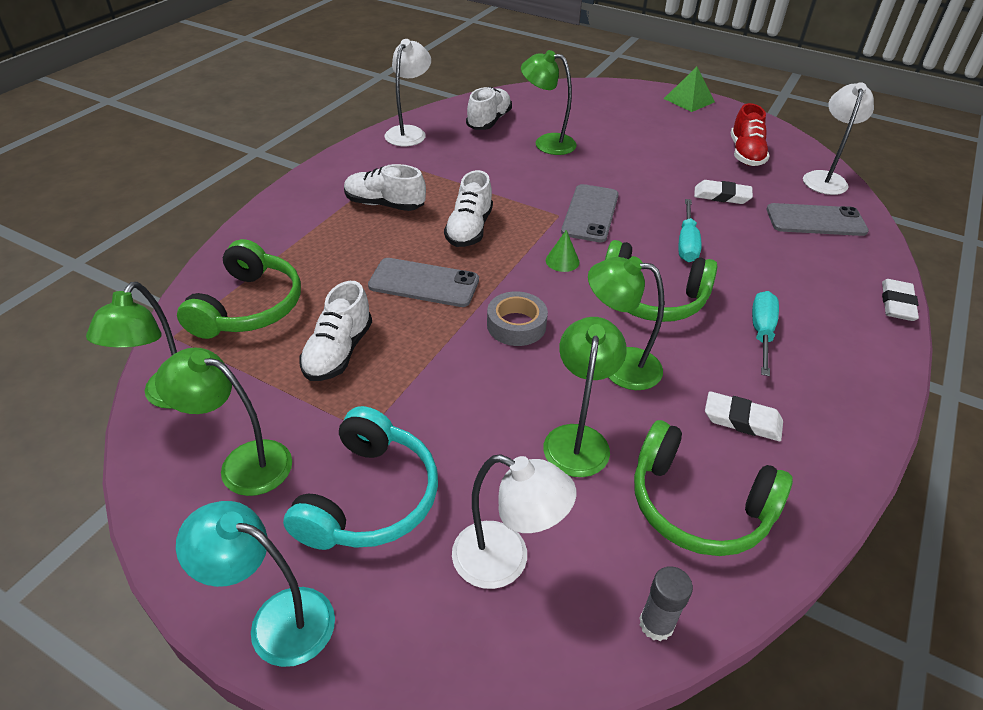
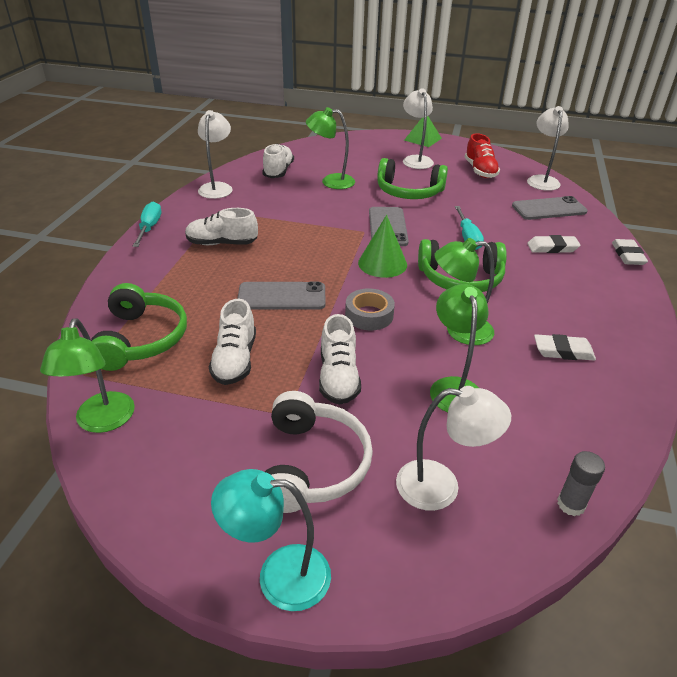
camera: 15 degrees left, 5 degrees down
green lamp [155,348,292,496] -> none
turquoise headphones [283,406,438,550] -> white headphones [265,391,373,513]
white shoe [444,170,493,247] -> white shoe moved to [319,314,361,405]
green cone [546,230,579,272] -> green cone [358,215,407,278], size x1.80
green headphones [634,420,793,556] -> green headphones moved to [377,158,448,199]
white eraser [694,180,753,204] -> white eraser moved to [527,235,581,253]
turquoise screwdriver [752,291,779,376] -> turquoise screwdriver moved to [133,202,161,247]
none -> white lamp [403,88,434,169]

